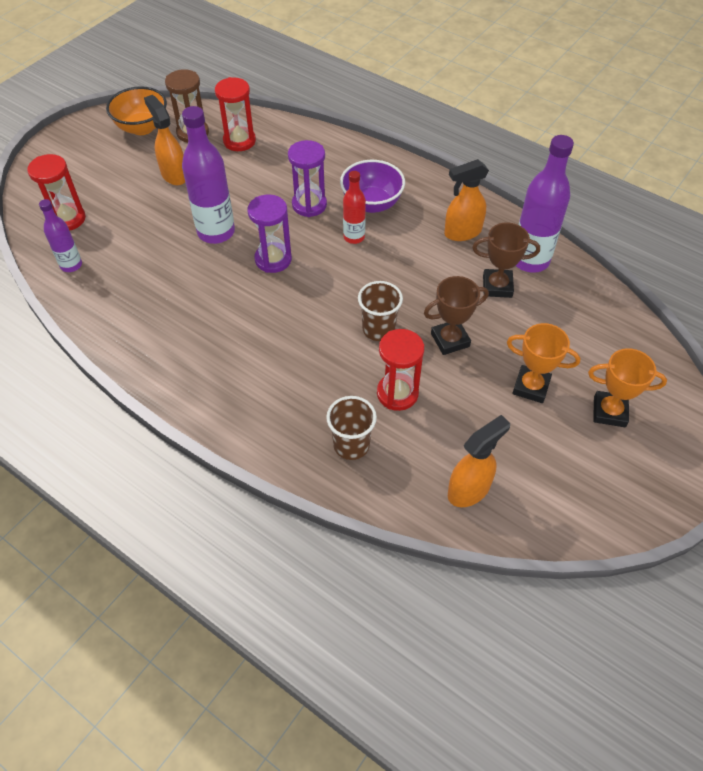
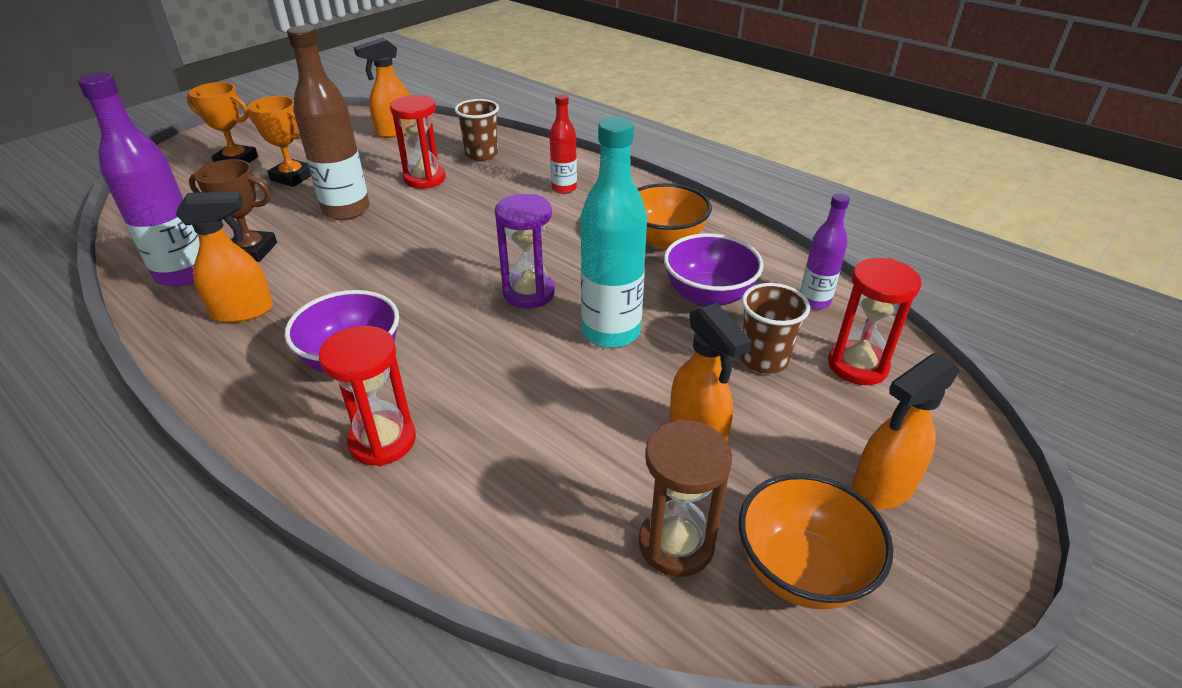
camera: 175 degrees left, 15 degrees down
purple bottle [182,106,235,244] -> turquoise bottle [581,117,647,348]
red hourglass [215,77,256,151] -> red hourglass moved to [319,326,416,466]
purple hourglass [288,140,327,217] -> none
red bottle [343,171,366,244] -> red bottle moved to [550,94,577,194]
brown cup [358,281,403,341] -> brown cup moved to [740,283,810,374]
brown trophy [424,276,489,355] -> brown bottle [287,25,369,220]
none -> orange bowl [637,183,712,249]
none -> purple bowl [664,233,764,307]
none -> orange spray bottle [852,353,960,509]

